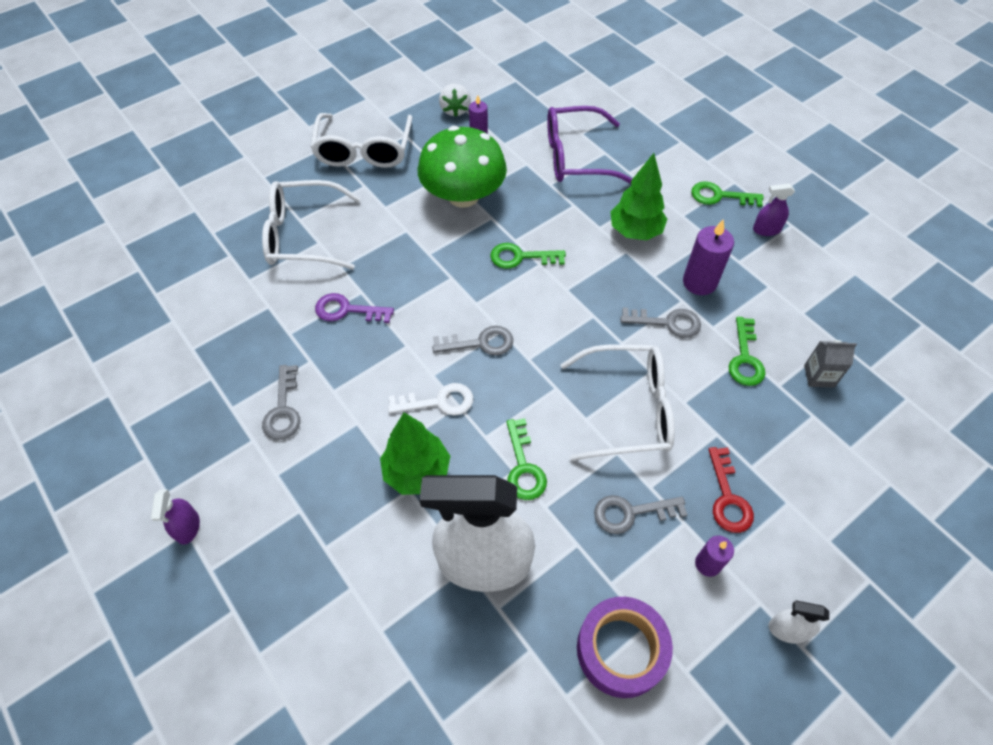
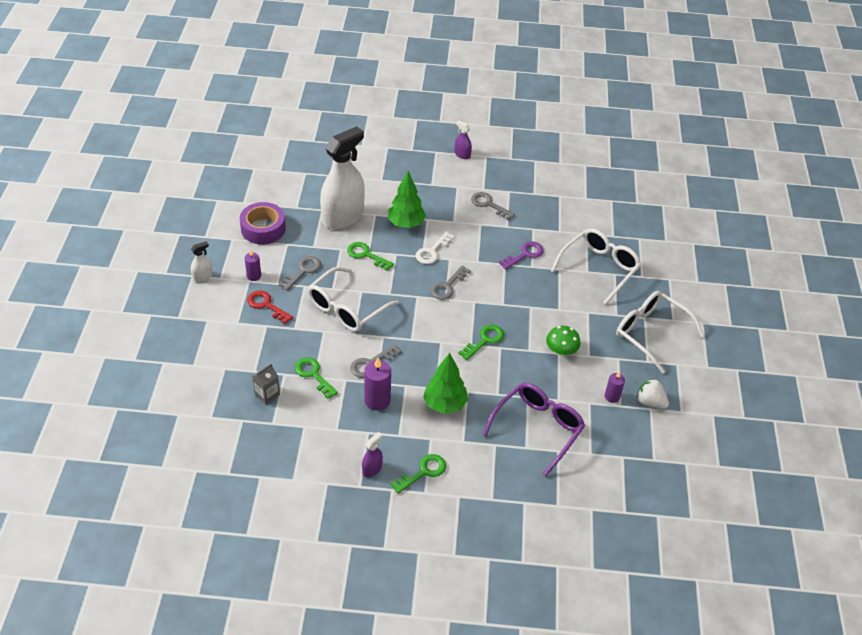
camera: 130 degrees right, 10 degrees down
green mushroom [418,126,507,208] -> green mushroom [546,326,581,356], size x0.51

